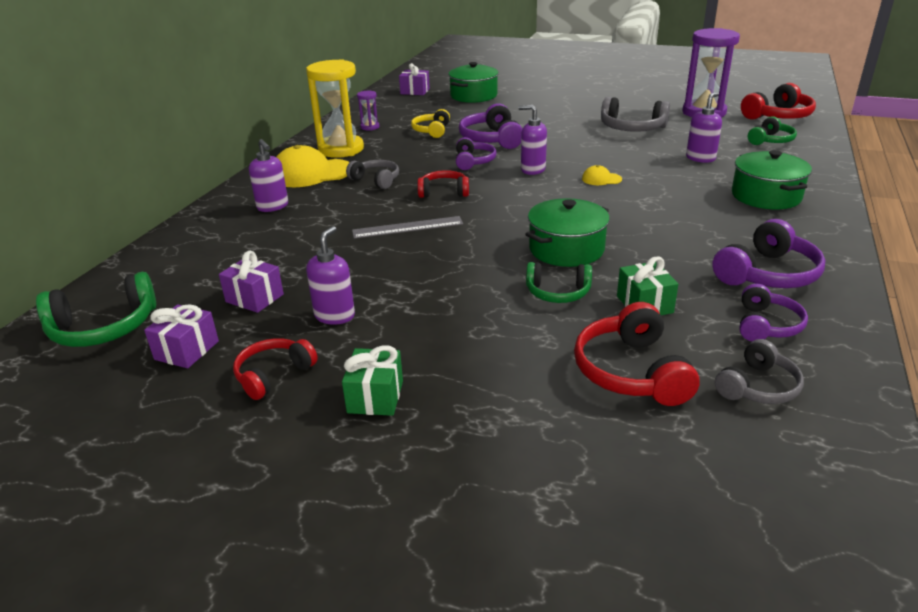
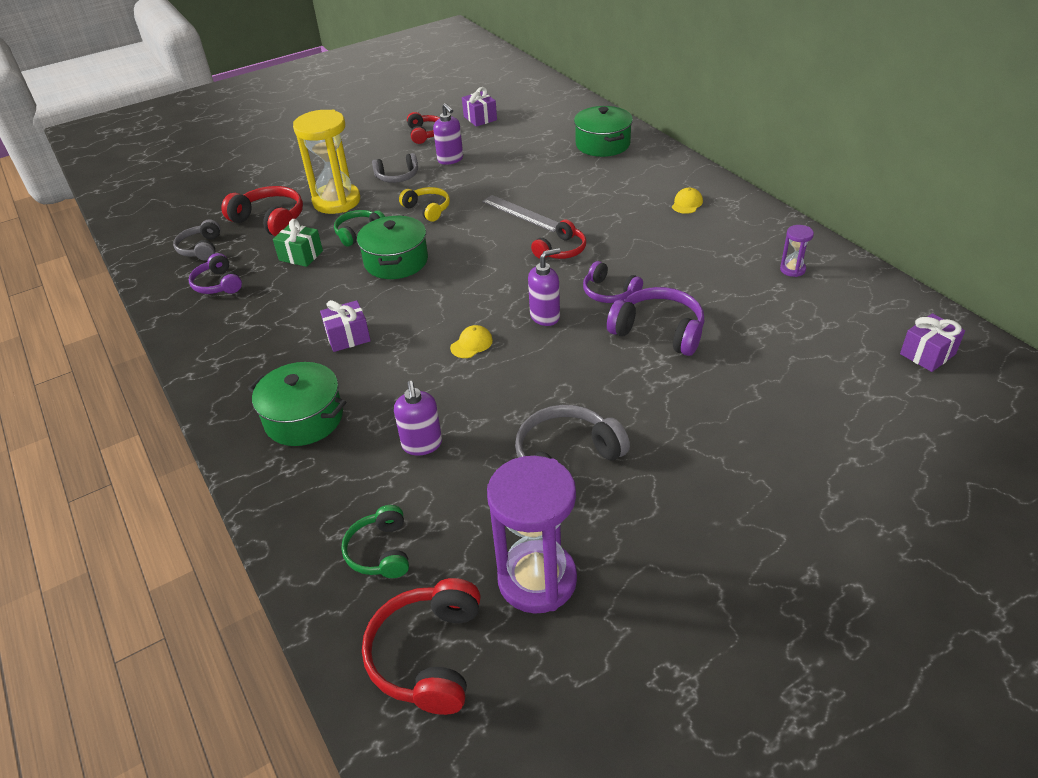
camera: 130 degrees right, 10 degrees up
green headphones [36,272,156,347] -> none
purple gift [219,251,284,313] -> purple gift moved to [320,300,371,352]
purple soap dispenser [249,139,288,212] -> none
yellow cap [276,145,350,187] -> yellow cap [672,187,703,214], size x0.46
yellow hourglass [306,59,364,158] -> yellow hourglass moved to [293,110,360,214]
green gift [342,345,403,416] -> none
grey headphones [346,160,399,189] -> grey headphones moved to [372,153,418,183]
grey ruler [352,216,463,239] -> grey ruler turned 75 degrees counterclockwise [482,195,559,232]
yellow headphones [411,109,450,138] -> yellow headphones moved to [399,187,450,222]
green pot [448,62,499,103] -> green pot moved to [574,106,633,157]
purple headphones [712,219,826,288] -> none

